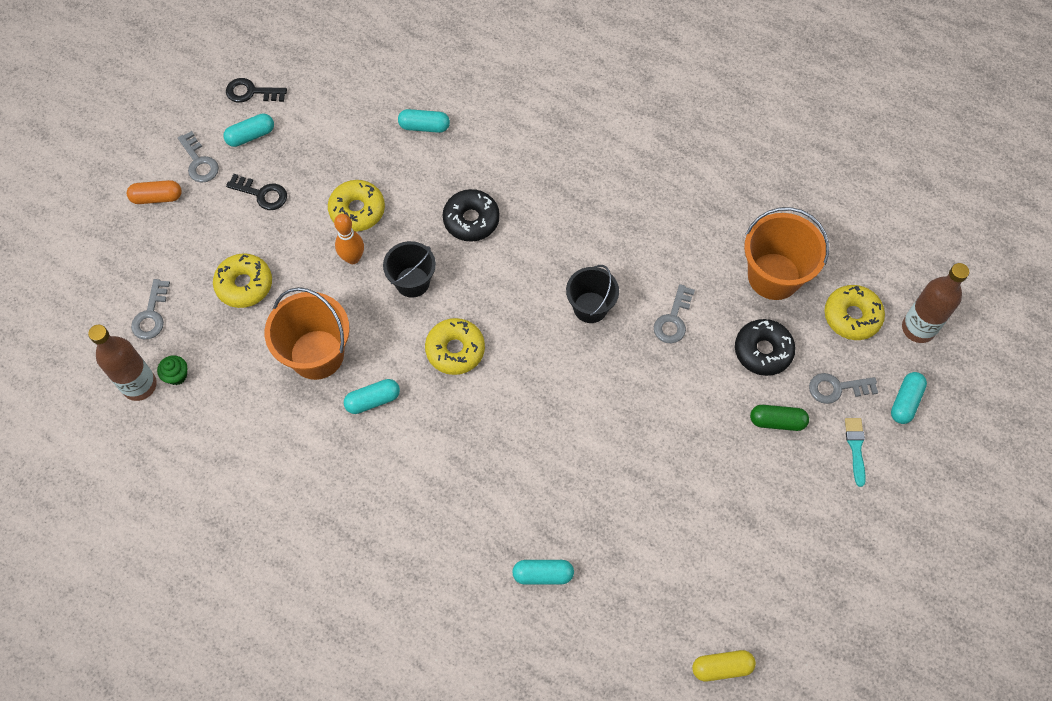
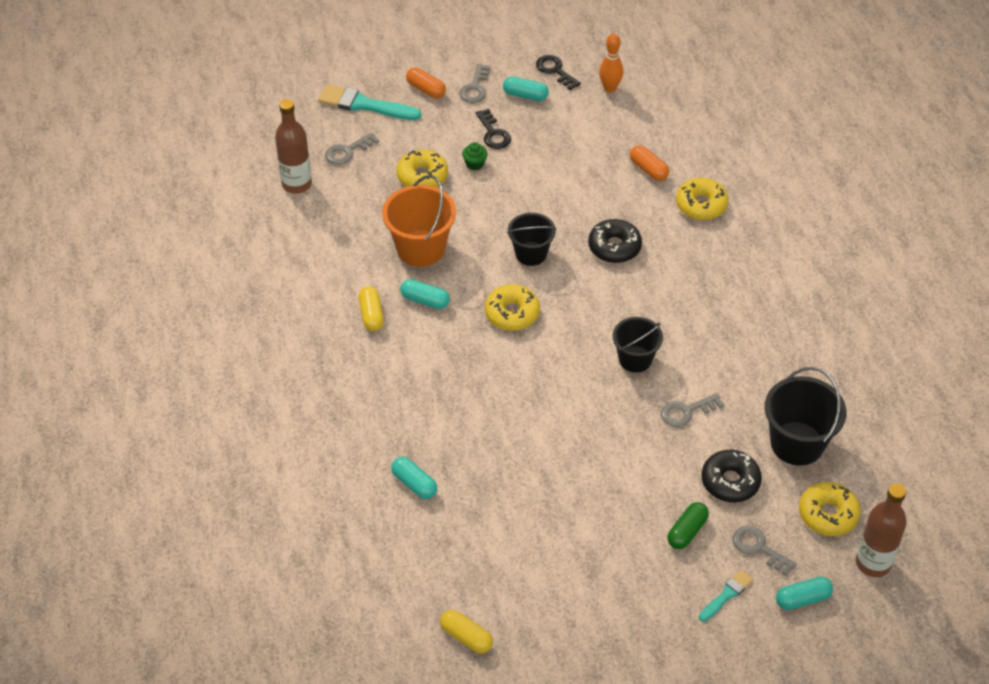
camera: 45 degrees right, 15 degrees down
green cupcake [157,355,187,385] -> green cupcake moved to [462,142,488,170]
yellow donut [328,180,385,232] -> yellow donut moved to [676,178,729,220]
orange bowling pin [334,214,364,264] -> orange bowling pin moved to [599,34,623,92]
turquoise capsule [398,109,450,133] -> orange capsule [630,145,669,181]
orange bucket [744,207,829,300] -> black bucket [765,367,847,466]
green capsule [750,405,809,431] -> green capsule turned 75 degrees clockwise [667,502,709,549]
none -> turquoise brush [318,84,421,120]
none -> yellow capsule [359,286,384,331]

